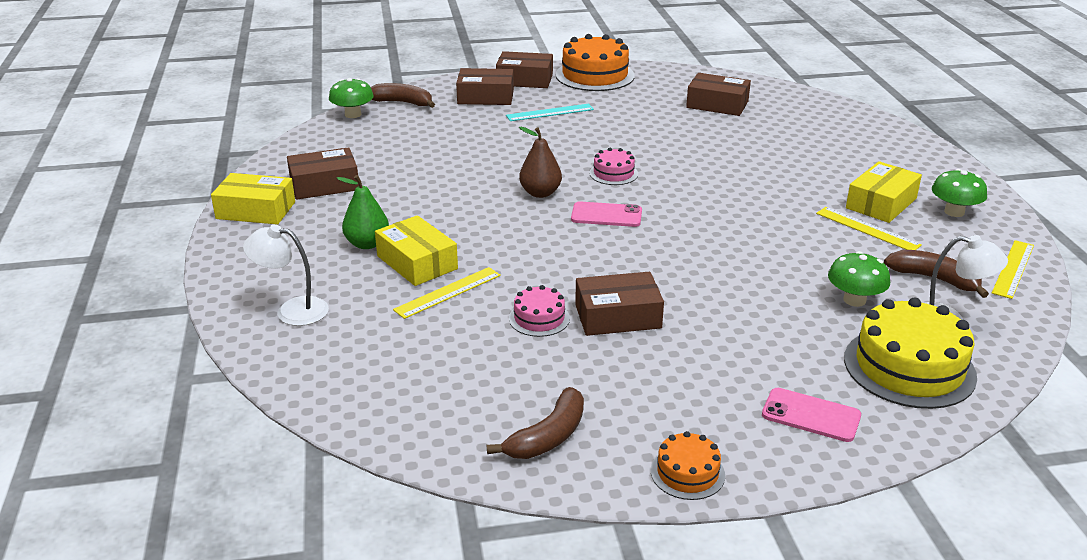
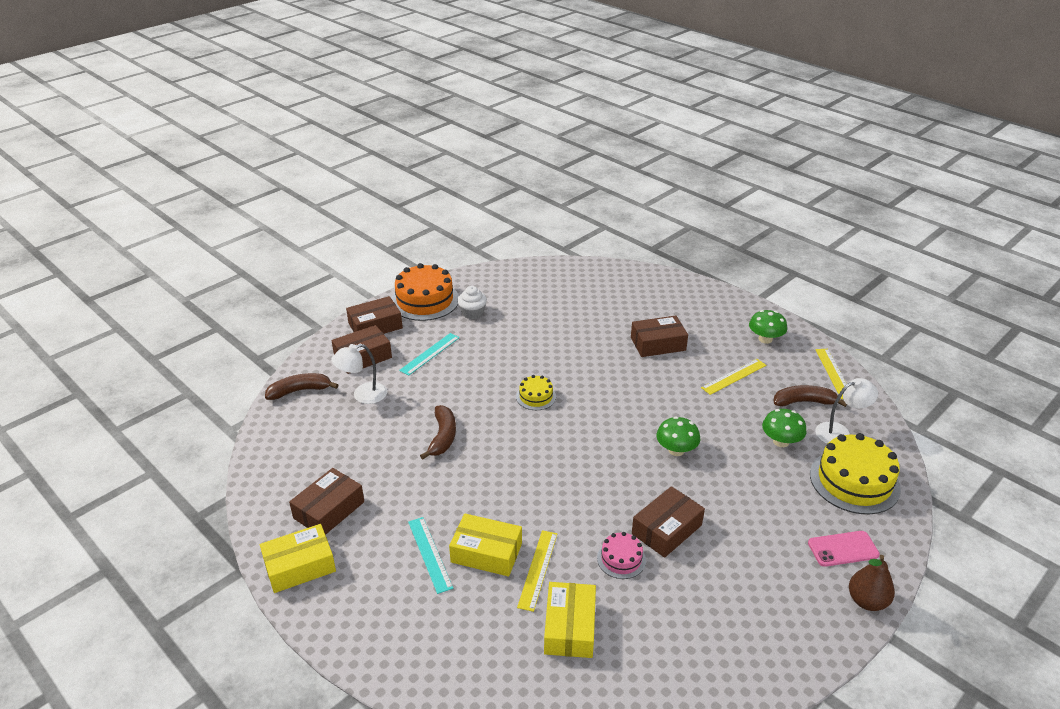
camera: 35 degrees left, 5 degrees up
white lamp [243,224,329,326] -> white lamp moved to [331,344,387,404]
green mushroom [329,78,374,118] -> green mushroom moved to [656,416,700,456]
green pear [337,175,389,249] -> turquoise ruler [408,517,453,594]
brown banana [487,387,584,459] -> brown banana moved to [420,405,456,460]
brown pear [519,127,562,198] -> brown pear moved to [849,555,895,611]
pink phone [571,201,642,227] -> none
pink cake [589,148,638,185] -> yellow cake [516,375,556,410]
orange cake [651,431,725,500] -> none
brown box [686,73,751,116] -> brown box moved to [631,316,688,357]
yellow ruler [816,207,922,250] -> yellow ruler turned 45 degrees counterclockwise [701,359,766,395]
yellow box [846,161,922,223] -> yellow box moved to [544,582,596,658]
none -> white cupcake [457,286,487,319]

